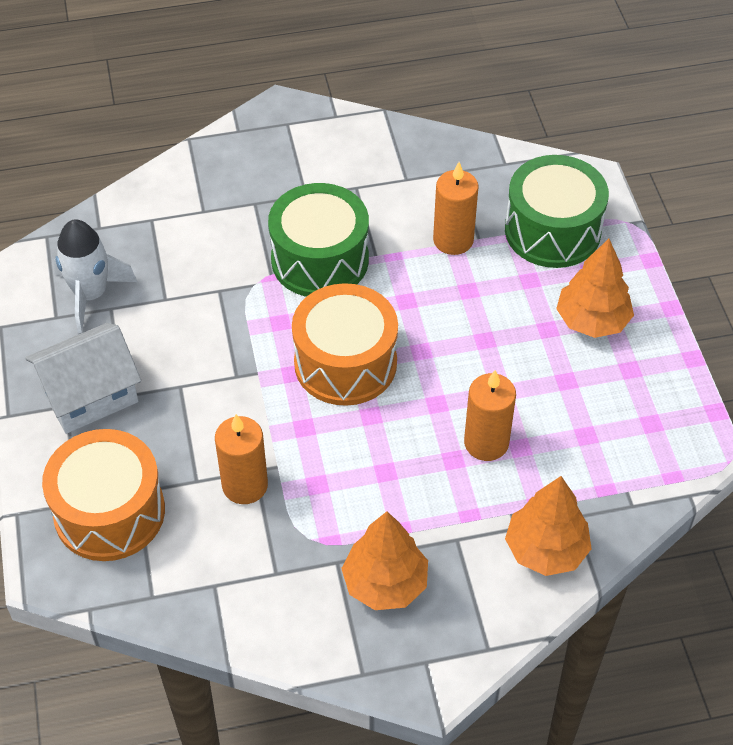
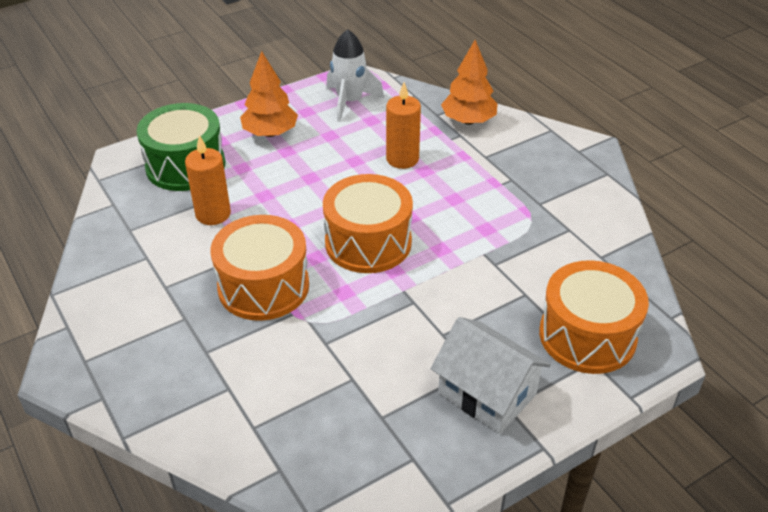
camera: 110 degrees left, 10 degrees down
white rocket [53,219,137,333] -> white rocket moved to [326,29,384,122]
orange candle [215,414,268,504] -> none
green drum [268,183,369,297] -> orange drum [211,215,309,321]
orange tree [341,511,428,610] -> none

